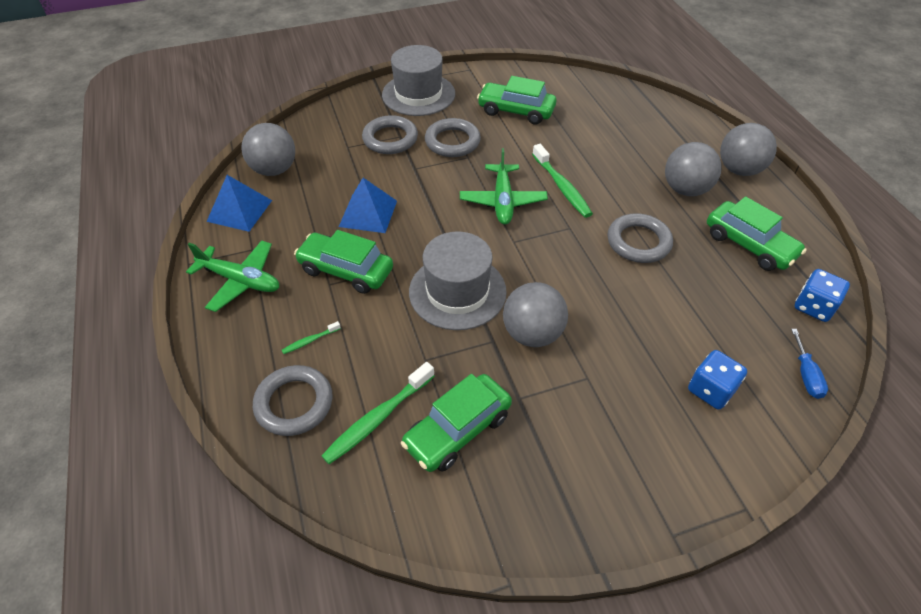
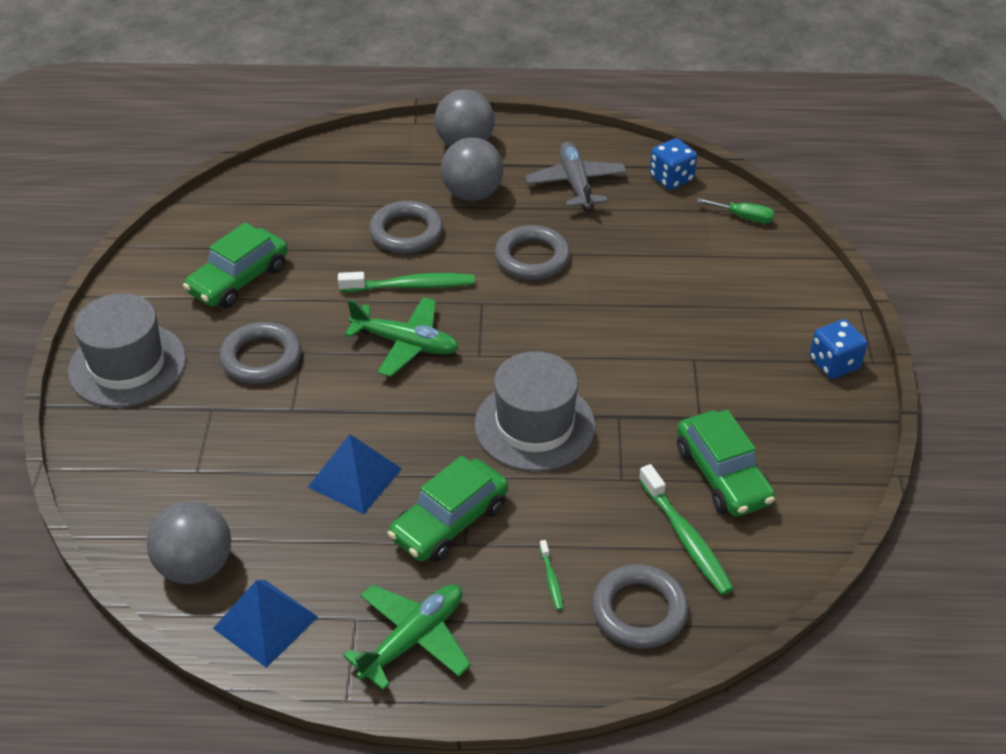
camera: 70 degrees left, 5 degrees down
grey ring [362,115,418,154] -> grey ring moved to [369,201,443,254]
grey ball [503,282,568,347] -> none
blue dice [688,350,747,409] -> blue dice moved to [809,319,868,379]
green car [707,196,806,271] -> grey plane [525,142,627,210]
blue screwdriver [791,329,828,399] -> green screwdriver [697,198,775,223]

